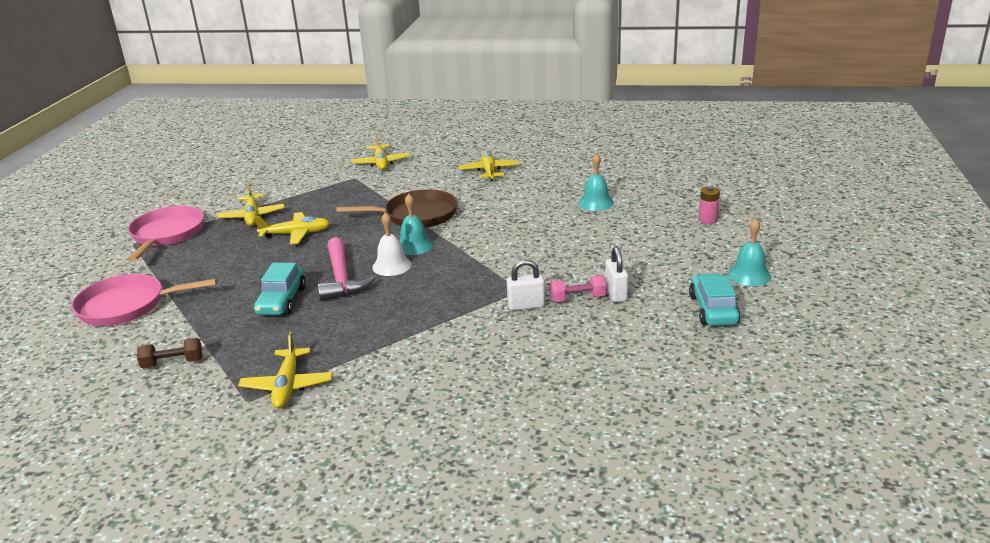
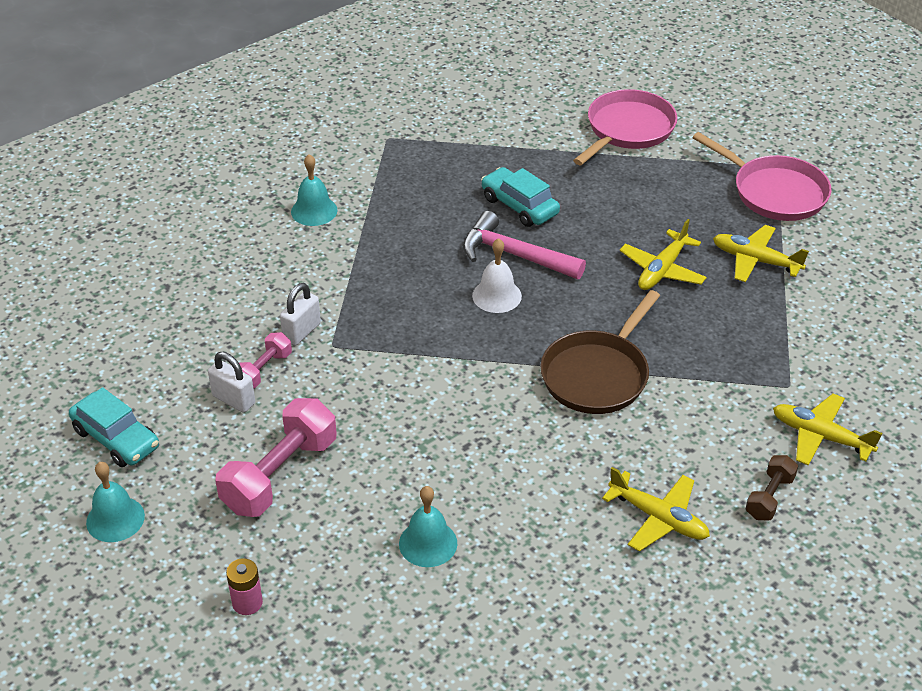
camera: 130 degrees right, 15 degrees up
brown dumbbell [137,338,202,369] -> brown dumbbell moved to [746,455,798,521]
yellow plane [238,332,333,408] -> none
turquoise bell [399,194,433,255] -> turquoise bell moved to [291,154,338,226]
none -> pink dumbbell [215,398,337,517]

